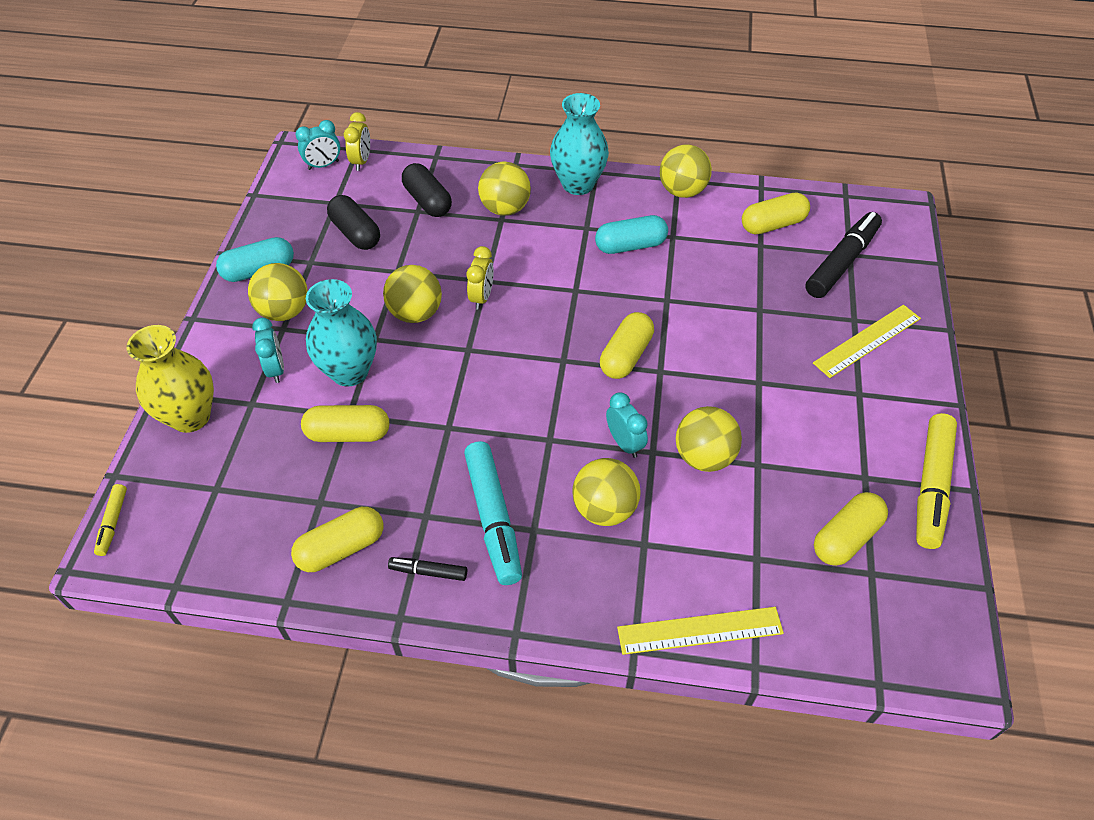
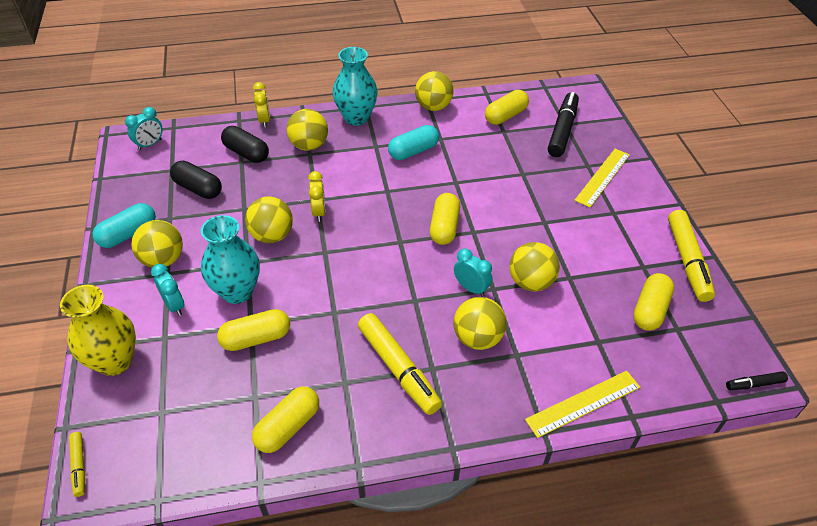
camera: 20 degrees left, 5 degrees down
yellow clock [344,112,370,171] -> yellow clock moved to [253,82,270,128]
black marker [388,557,467,581] -> black marker moved to [726,371,788,390]
turquoise marker [464,441,522,585] -> yellow marker [358,313,442,415]

